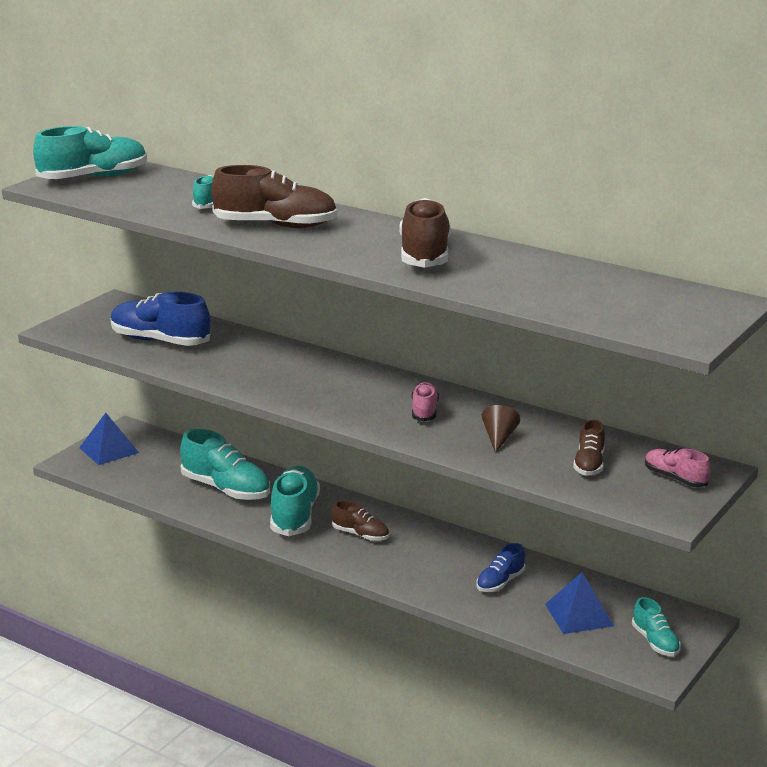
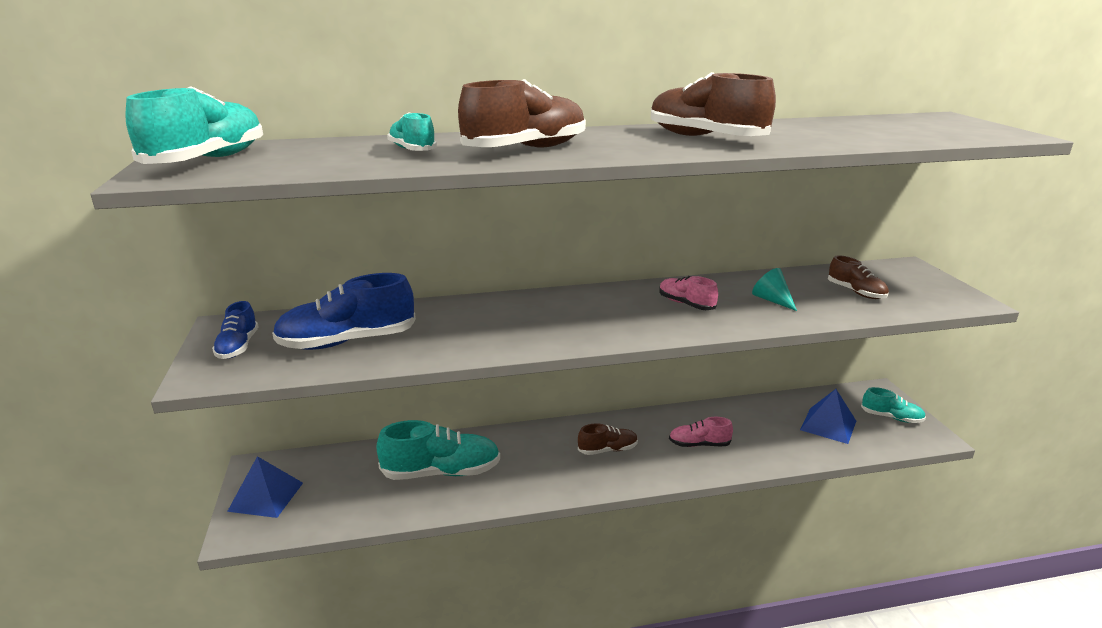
camera: 45 degrees left, 0 degrees up
turquoise shoe [270,466,320,536] -> none
blue shoe [476,543,525,592] -> blue shoe moved to [212,301,259,359]
brown cone [482,405,520,453] -> turquoise cone [752,268,797,311]
pink shoe [645,448,711,487] -> pink shoe moved to [669,417,733,447]

